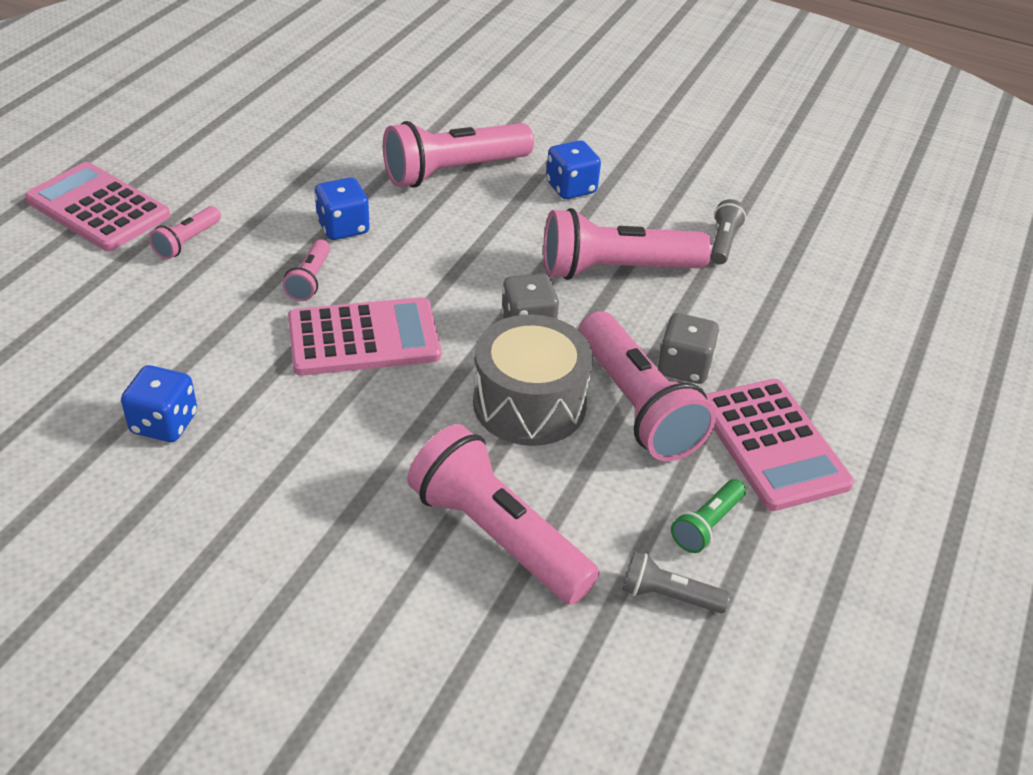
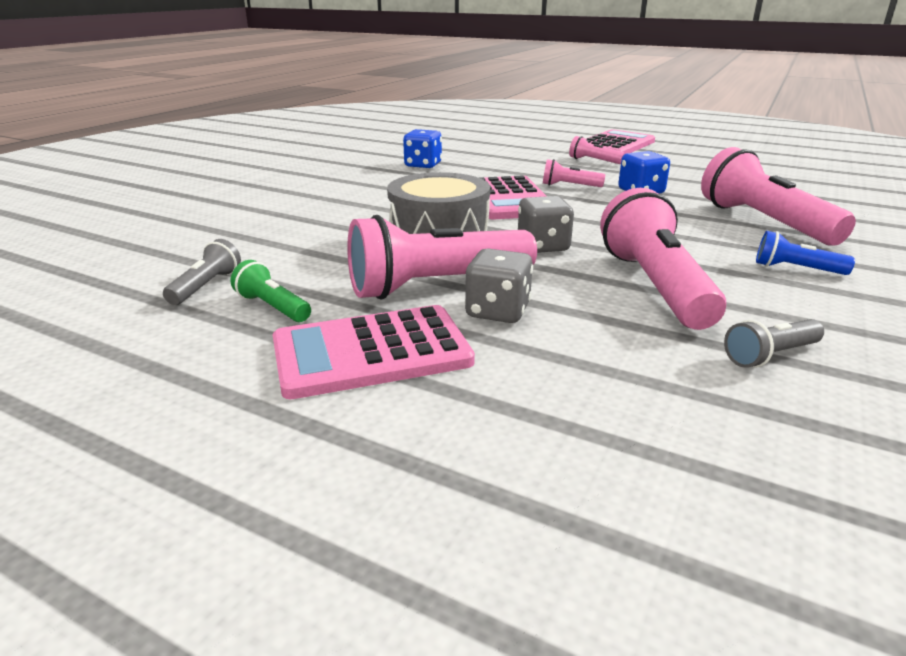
camera: 95 degrees right, 15 degrees down
pink flashlight [407,424,600,605] -> none
blue dice [546,140,601,199] -> blue flashlight [756,231,855,275]
grey flashlight [711,199,746,265] -> grey flashlight turned 135 degrees clockwise [724,319,824,368]

